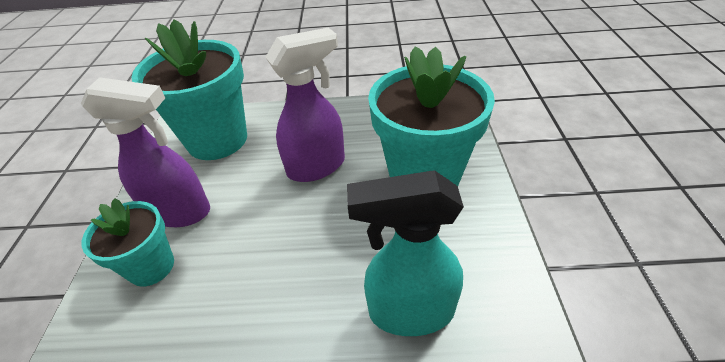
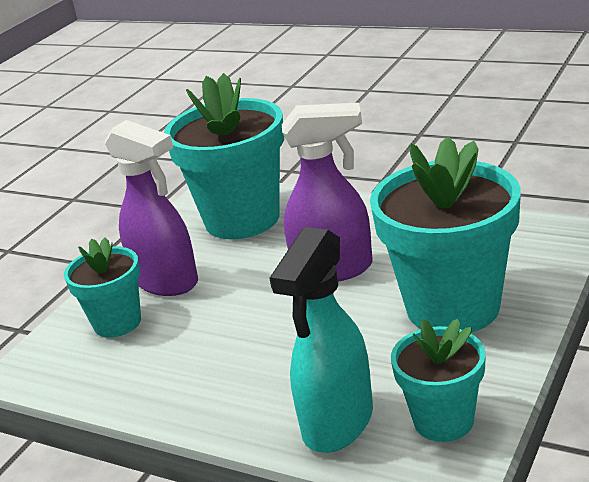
camera: 30 degrees right, 15 degrees down
turquoise spray bottle [347,170,464,336] -> turquoise spray bottle turned 90 degrees counterclockwise [269,227,373,453]
none -> turquoise flower pot [391,319,486,442]

